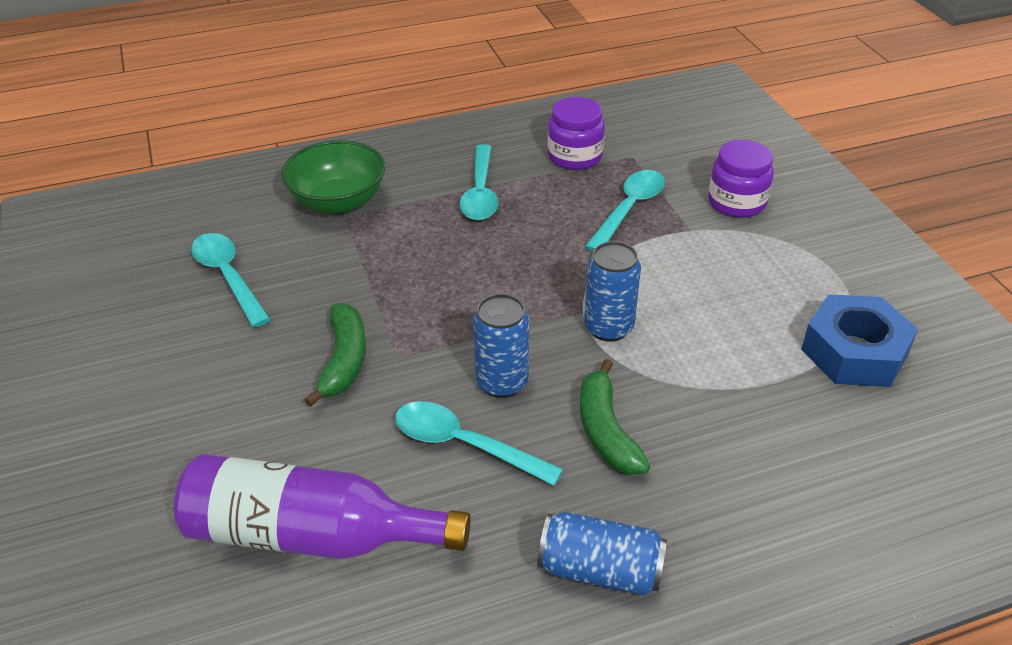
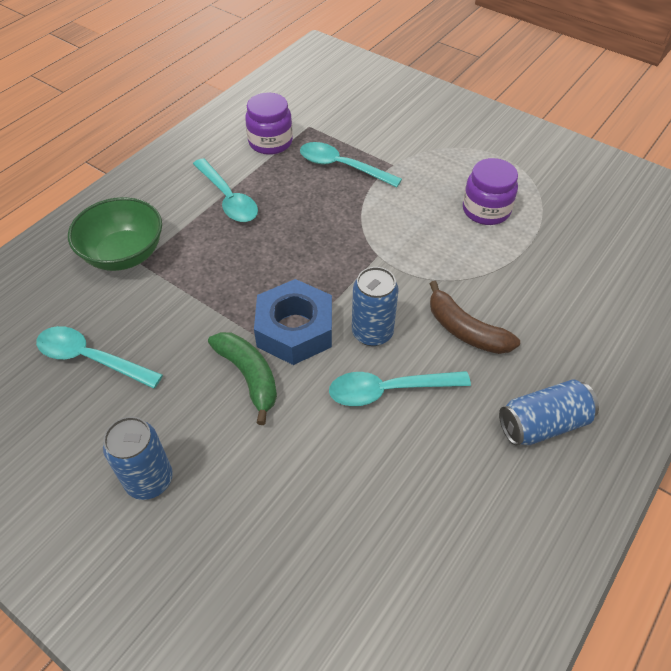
camera: 35 degrees left, 10 degrees up
purple bottle [174,454,471,559] -> none
green banana [580,359,650,475] -> brown banana [430,281,520,354]
blue can [584,241,641,342] -> blue can moved to [103,417,173,500]
turquoise spoon [585,170,665,252] -> turquoise spoon turned 60 degrees counterclockwise [300,142,402,187]
purple jar [708,140,774,218] -> purple jar moved to [463,158,518,225]
blue nut [801,294,918,387] -> blue nut moved to [254,279,332,365]

